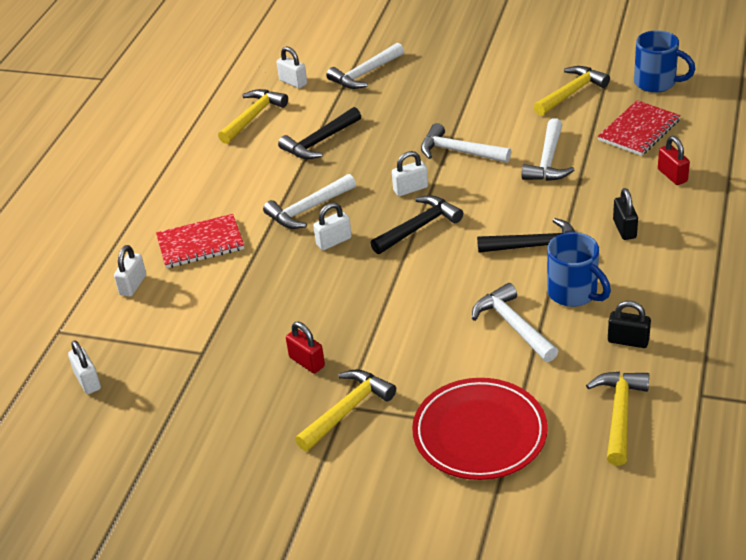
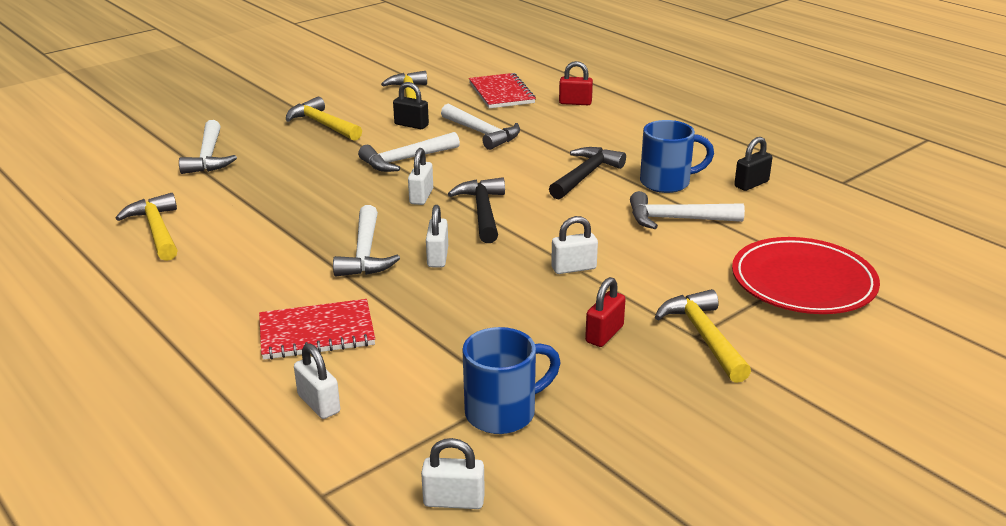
camera: 60 degrees left, 10 degrees down
red notebook [156,214,244,268] -> red notebook turned 60 degrees clockwise [259,299,375,360]
white padlock [277,46,307,89] -> white padlock moved to [551,216,598,274]
black hammer [278,107,361,159] -> none
red padlock [286,322,325,373] -> red padlock turned 45 degrees counterclockwise [585,277,626,347]
yellow hammer [586,372,649,466] -> yellow hammer moved to [286,97,362,141]
black padlock [613,188,638,240] -> black padlock moved to [393,82,429,129]
blue mug [634,30,695,93] -> blue mug moved to [462,327,561,434]

